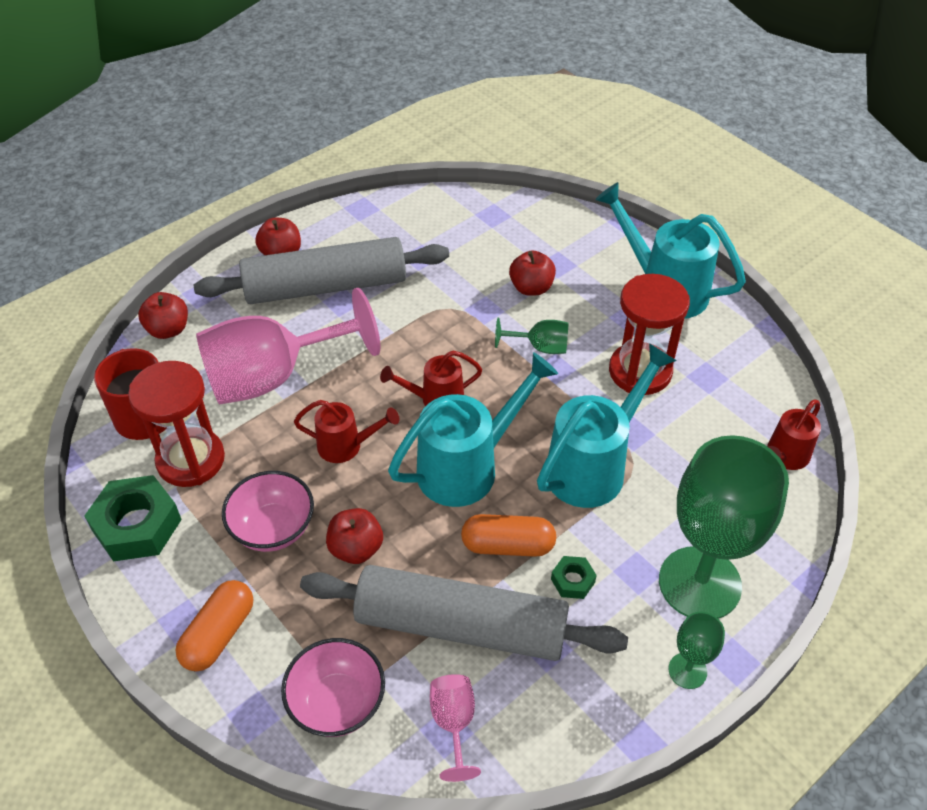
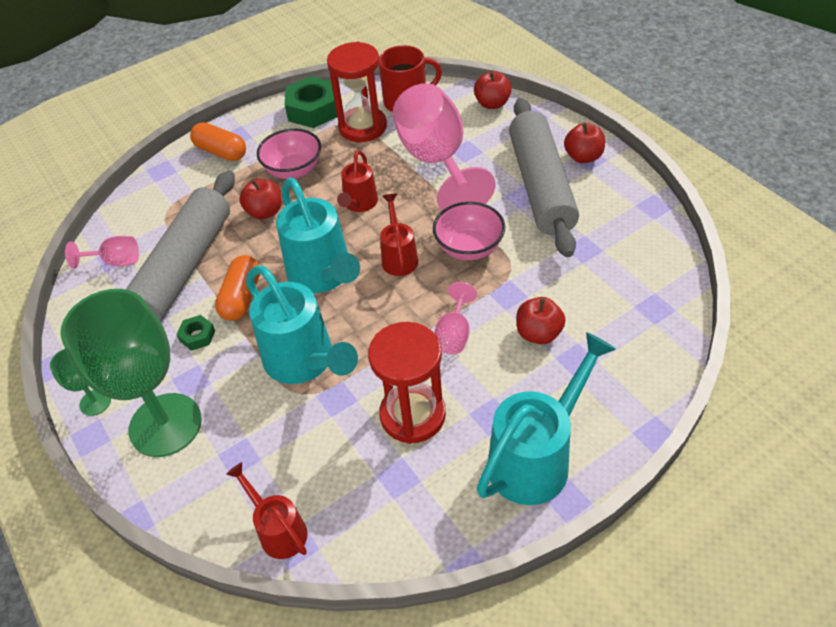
camera: 100 degrees right, 0 degrees up
pink bowl [281,638,385,737] -> pink bowl moved to [433,202,505,260]
green goblet [495,318,569,354] -> pink goblet [434,282,477,354]

